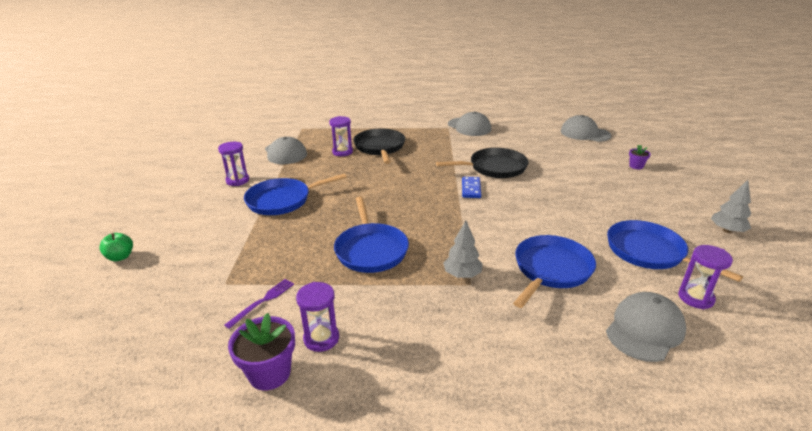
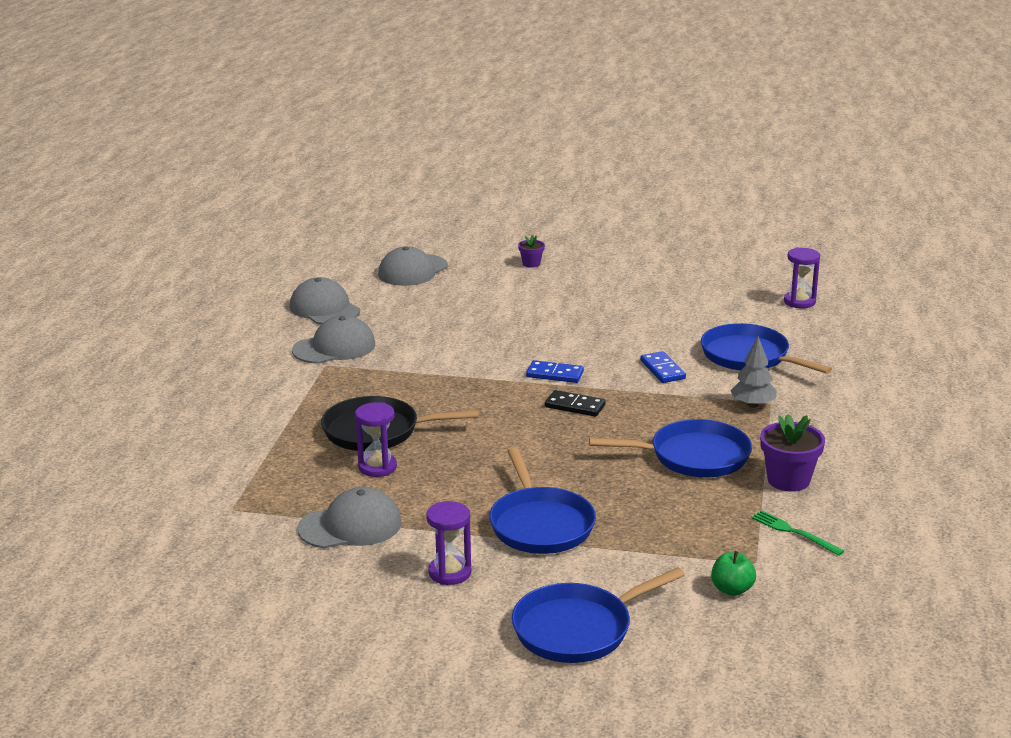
camera: 80 degrees left, 5 degrees down
green apple [99,233,133,261] -> green apple moved to [711,551,756,596]
purple fork [224,279,294,329] -> green fork [751,510,844,556]
purple flower pot [228,313,295,391] -> purple flower pot moved to [760,414,825,492]
purple hourglass [296,282,339,352] -> none
black pan [436,148,528,178] -> none
grey cap [606,292,686,362] -> grey cap moved to [290,277,360,324]
blue pan [607,220,743,282] -> blue pan moved to [512,567,685,663]
grey tree [711,180,751,233] -> none
none -> black domino [545,390,606,417]
none -> blue domino [640,351,686,383]

